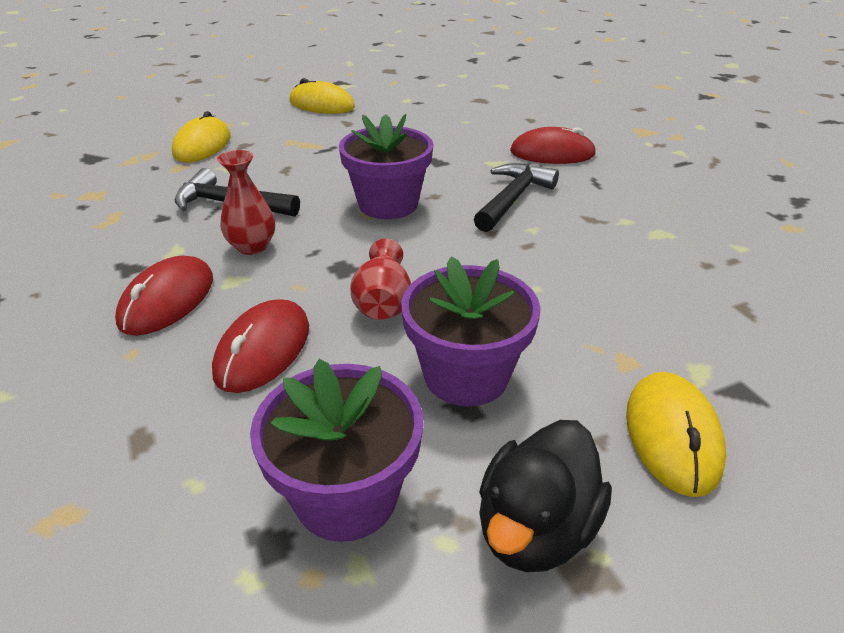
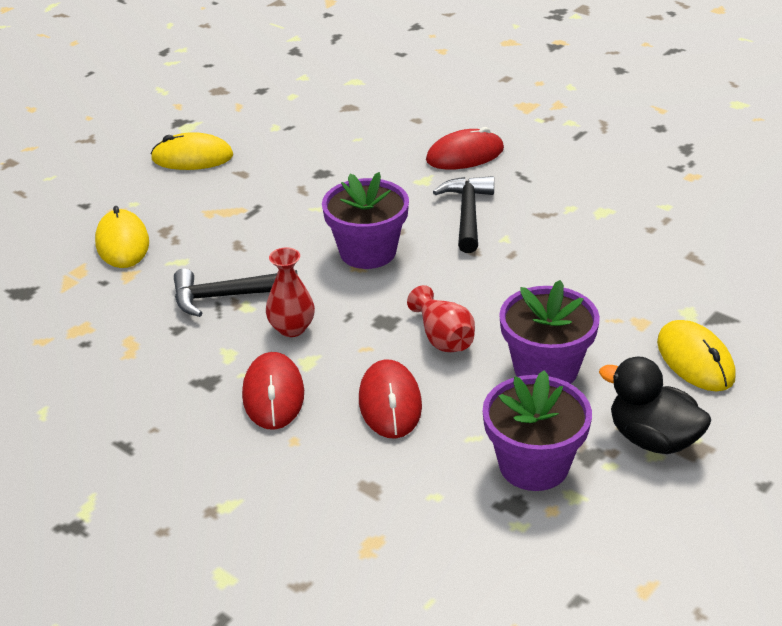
camera: 25 degrees left, 0 degrees up
black duck [479,420,612,572] -> black duck turned 120 degrees clockwise [599,356,711,454]

